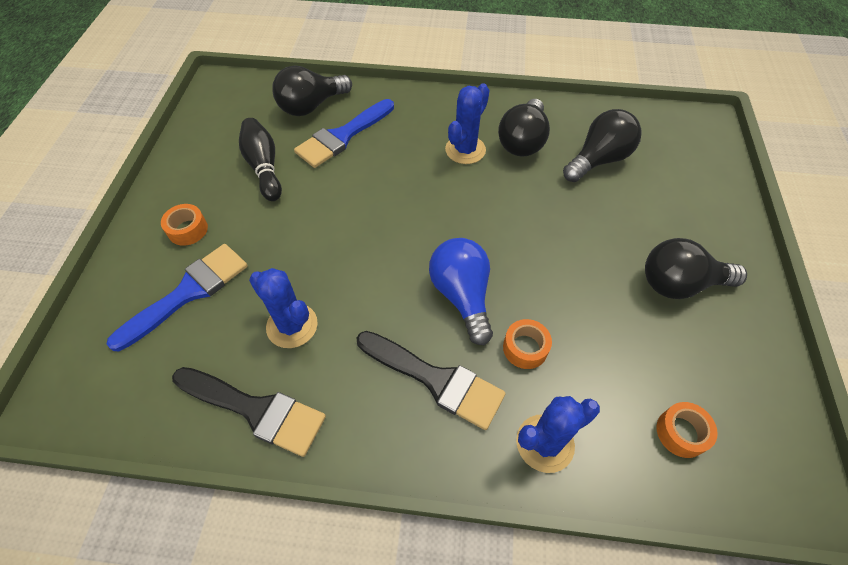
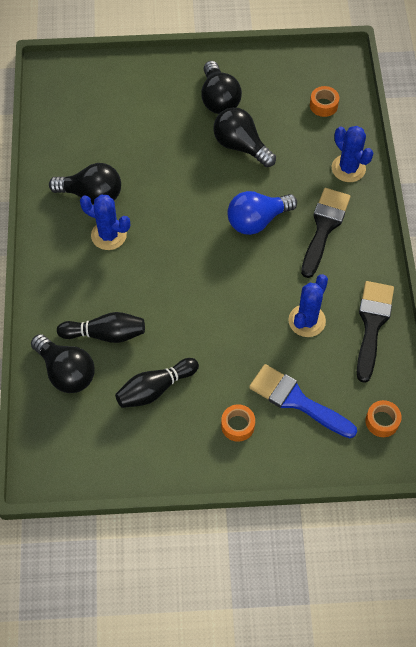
camera: 100 degrees left, 5 degrees up
blue brush [294,99,394,168] -> black bowling pin [57,312,145,343]
orange tape [503,319,552,369] -> orange tape moved to [365,400,402,437]
black light bulb [563,109,642,182] -> black light bulb moved to [213,107,276,167]

